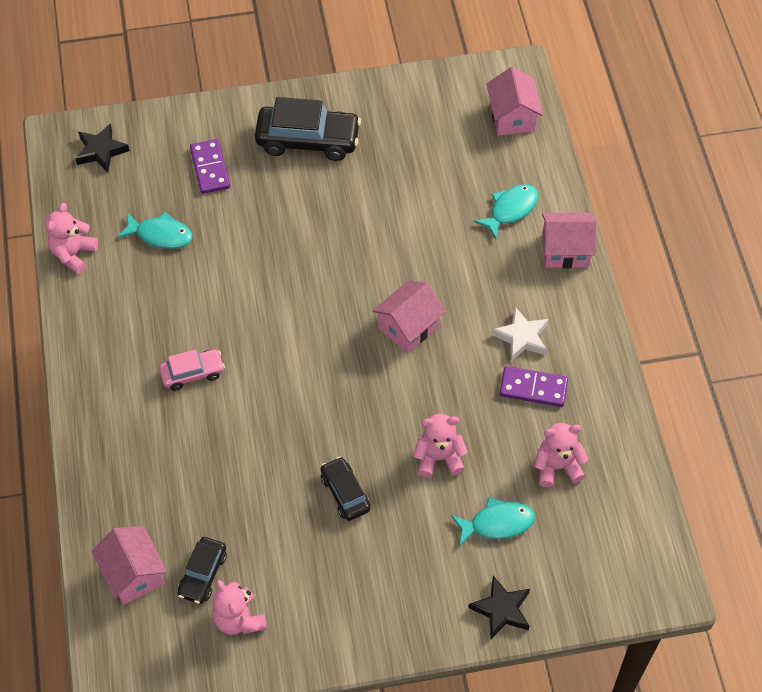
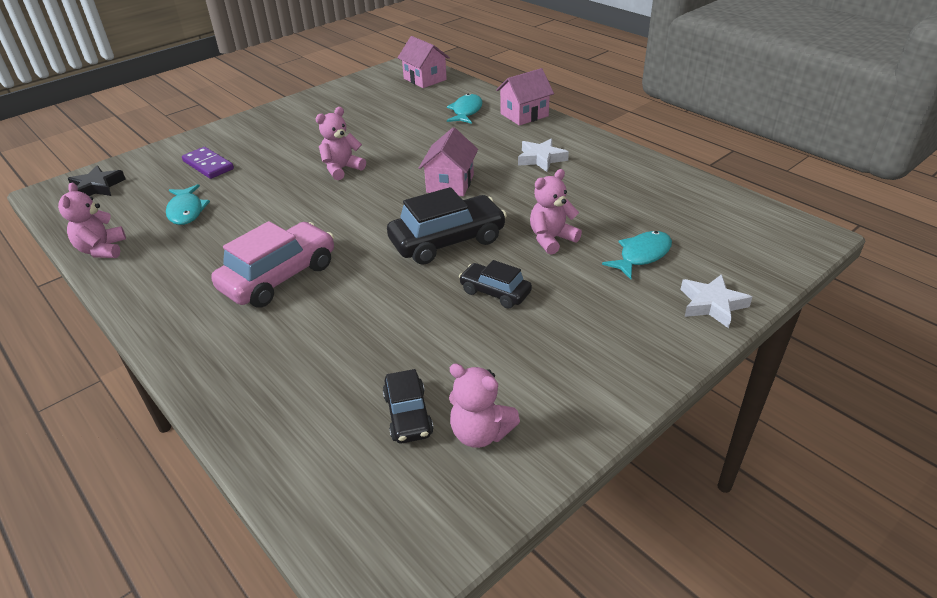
camera: 30 degrees left, 20 degrees down
pink house [92,526,167,605] -> none
turquoise fish [117,212,193,249] -> turquoise fish turned 90 degrees clockwise [166,184,210,225]
pink car [159,349,225,391] -> pink car [211,221,334,307], size x1.77
black car [255,97,361,161] -> black car moved to [387,187,507,265]
black star [469,576,530,639] -> white star [680,274,752,328]
purple domino [499,366,568,407] -> none
pink teddy bear [534,423,588,487] -> pink teddy bear moved to [315,107,366,180]

